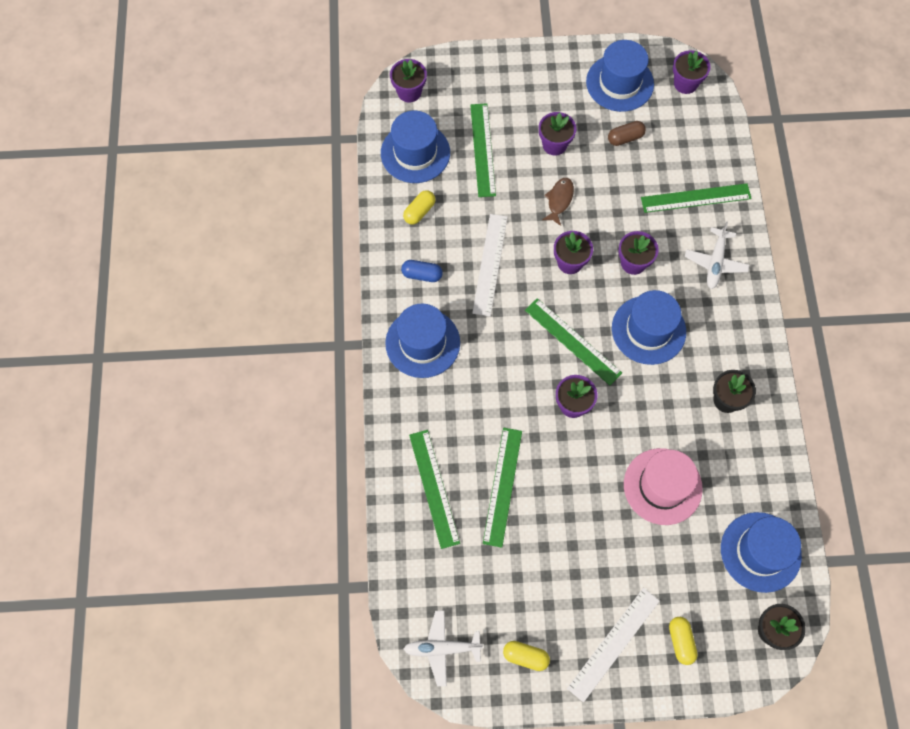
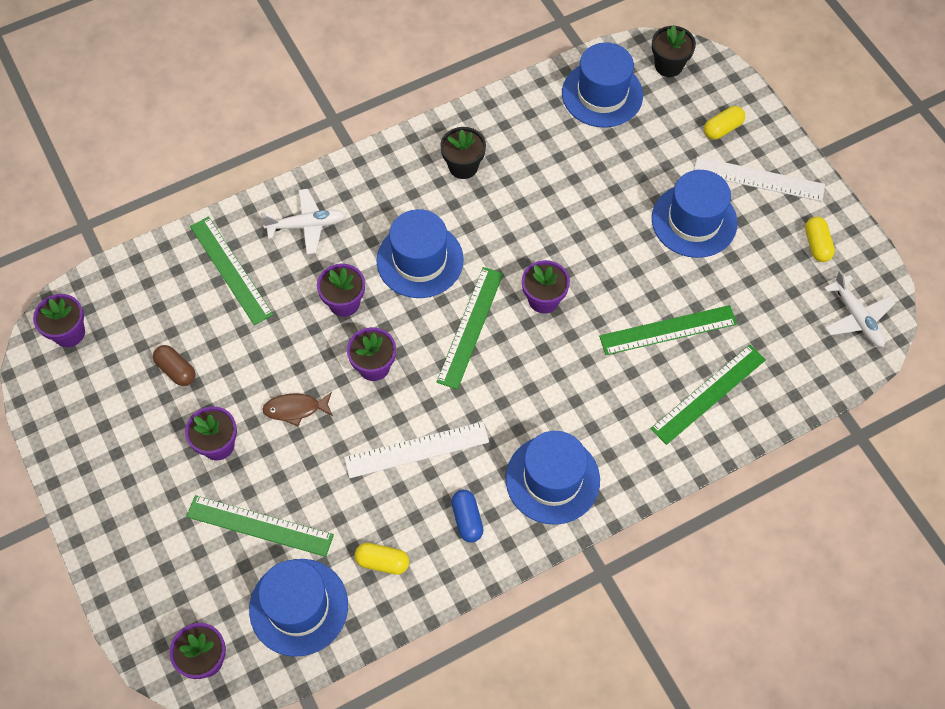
camera: 115 degrees left, 5 degrees down
green ruler [470,103,496,197] -> green ruler turned 45 degrees clockwise [186,495,334,557]
blue hat [586,40,654,112] -> blue hat moved to [652,170,738,258]
pink hat [624,448,703,525] -> none

